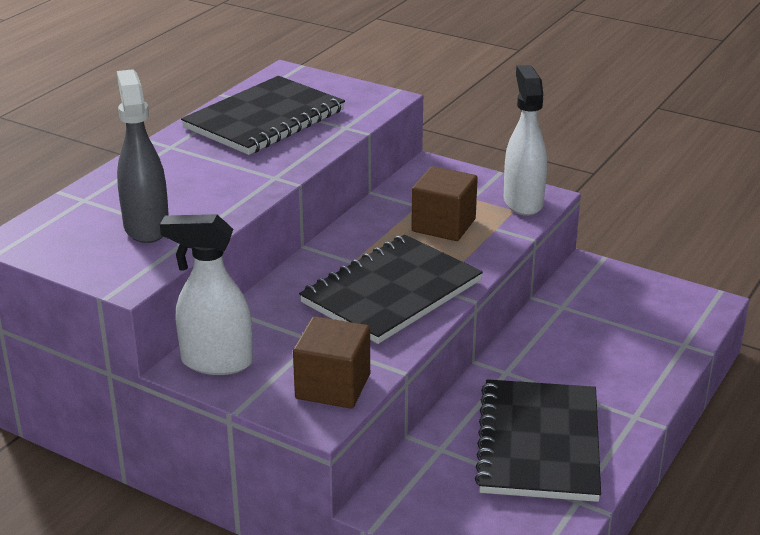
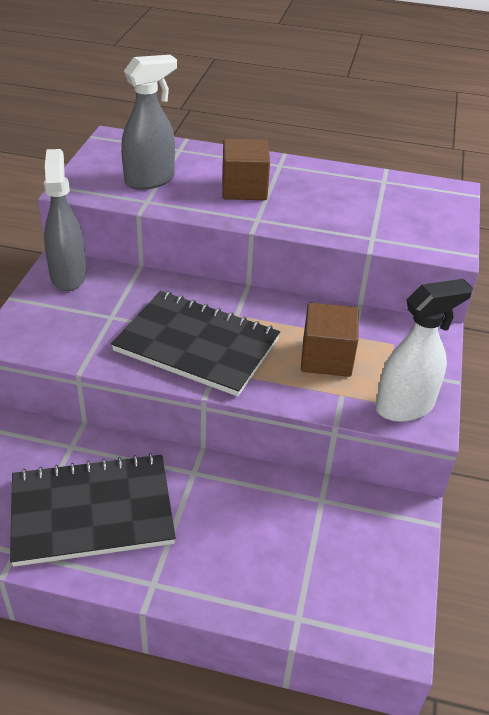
camera: 70 degrees right, 10 degrees up
white spray bottle [160,214,253,375] -> grey spray bottle [44,149,87,291]
black notebook [181,76,345,155] -> none
brown cube [293,316,370,409] -> brown cube moved to [222,138,270,200]

